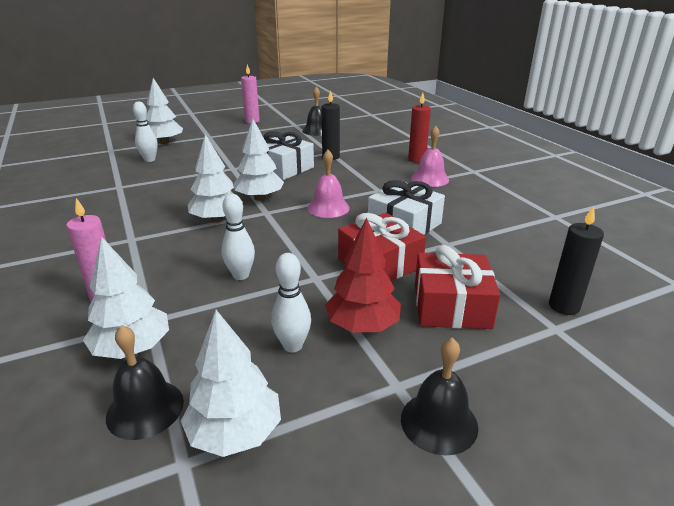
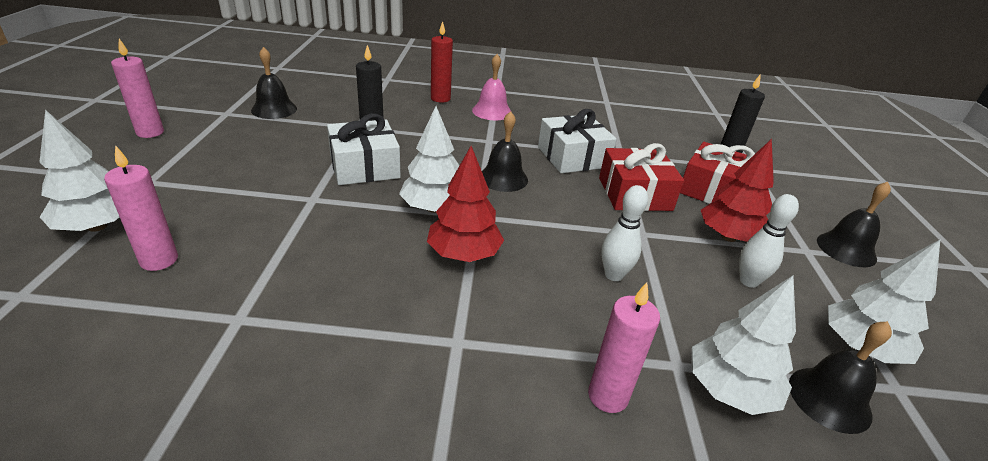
camera: 65 degrees left, 5 degrees up
white bowling pin [133,102,158,162] -> pink candle [104,145,178,271]
white tree [188,134,243,223] -> red tree [427,146,504,262]
pink bell [308,150,350,218] -> black bell [482,111,528,192]

